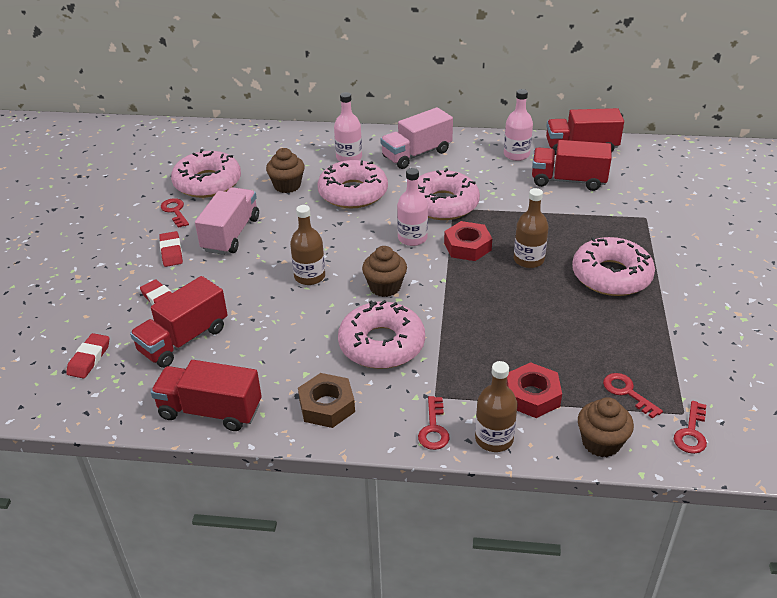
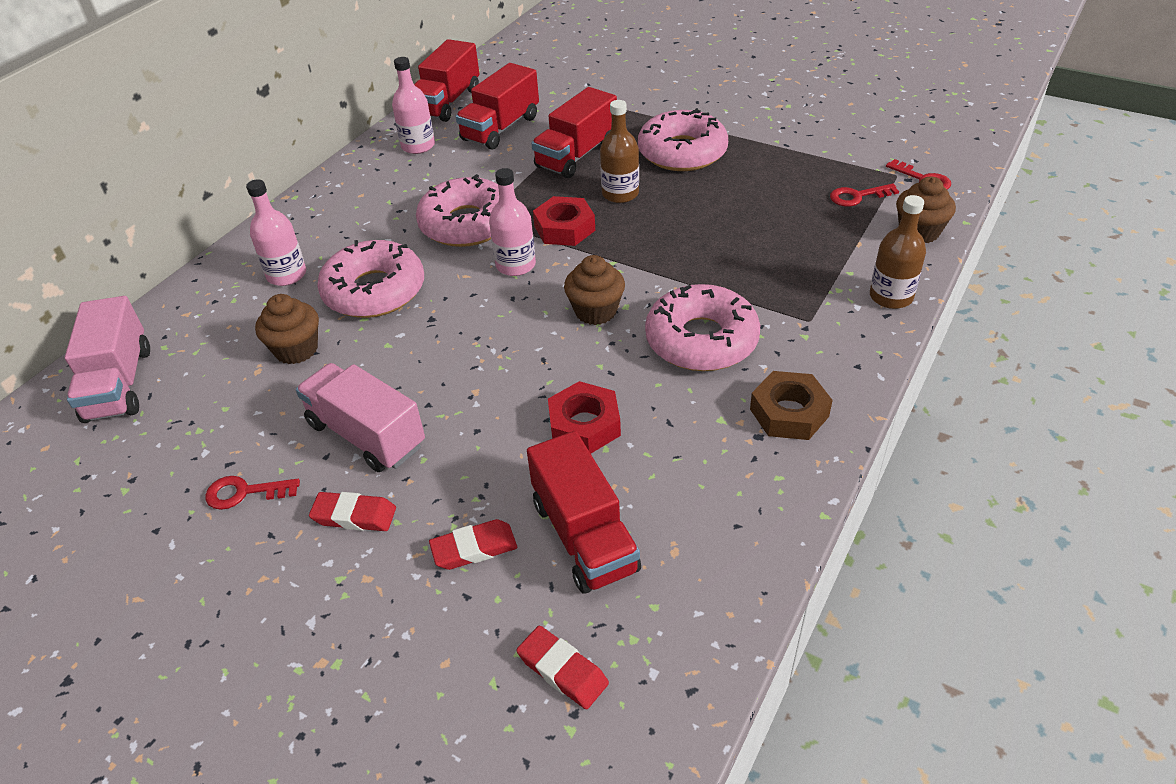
camera: 65 degrees left, 5 degrees up
red truck [151,360,261,431] -> red truck moved to [531,87,617,178]
pink donut [171,149,241,198] -> none
brown bottle [290,205,325,285] -> none
pink truck [380,107,453,169] -> pink truck moved to [65,296,150,423]
red key [418,396,450,450] -> none
red nut [507,362,562,418] -> red nut moved to [548,381,621,454]

